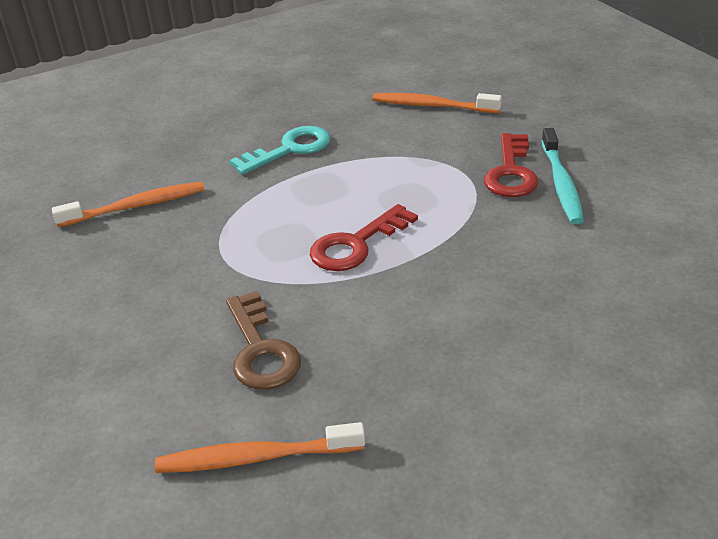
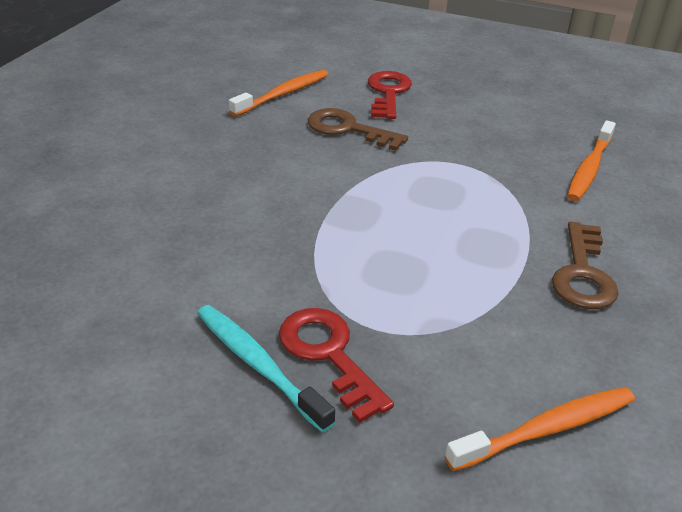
camera: 135 degrees right, 0 degrees up
turquoise key [230,126,331,175] -> brown key [552,222,619,309]
red key [310,204,418,271] -> red key moved to [368,71,412,119]

